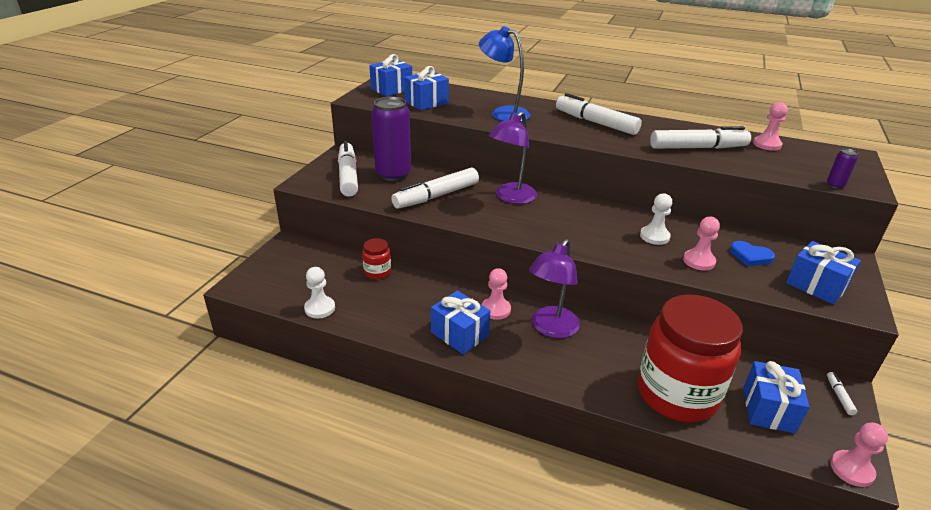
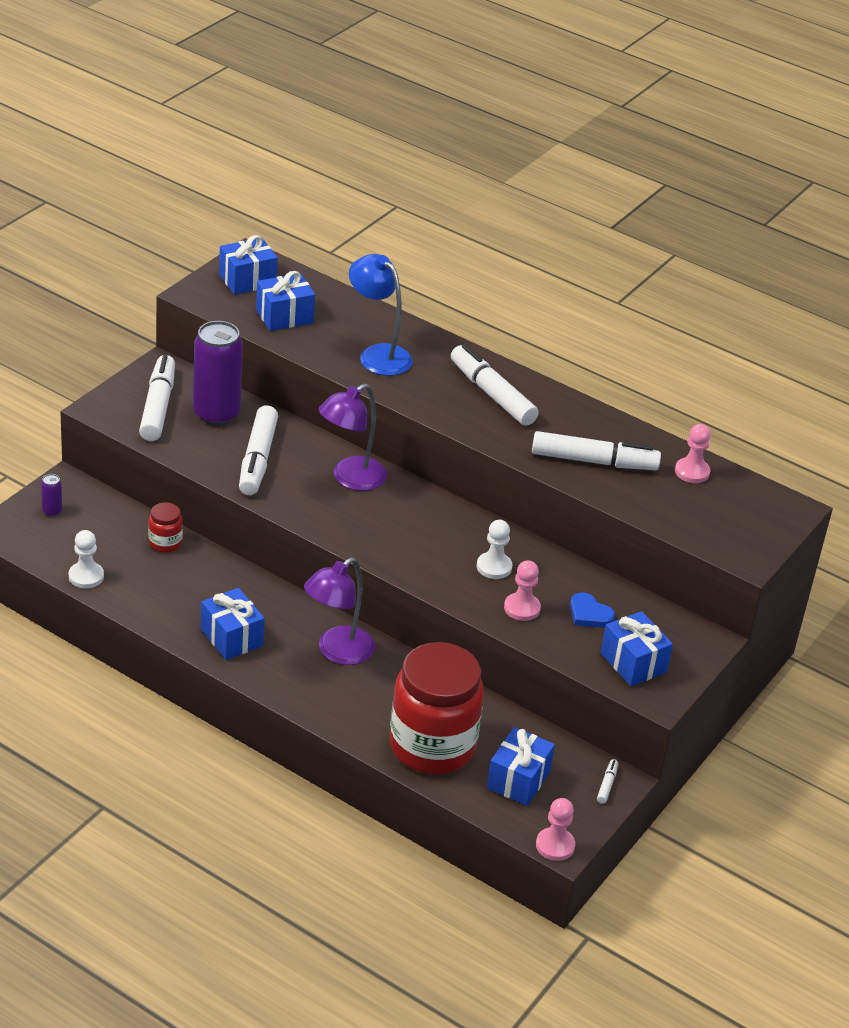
camera: 10 degrees right, 5 degrees up
white marker [391,167,479,209] -> white marker turned 60 degrees counterclockwise [239,405,278,495]
pink pawn [482,268,511,320] -> none
purple can [827,148,858,189] -> purple can moved to [41,474,62,517]

